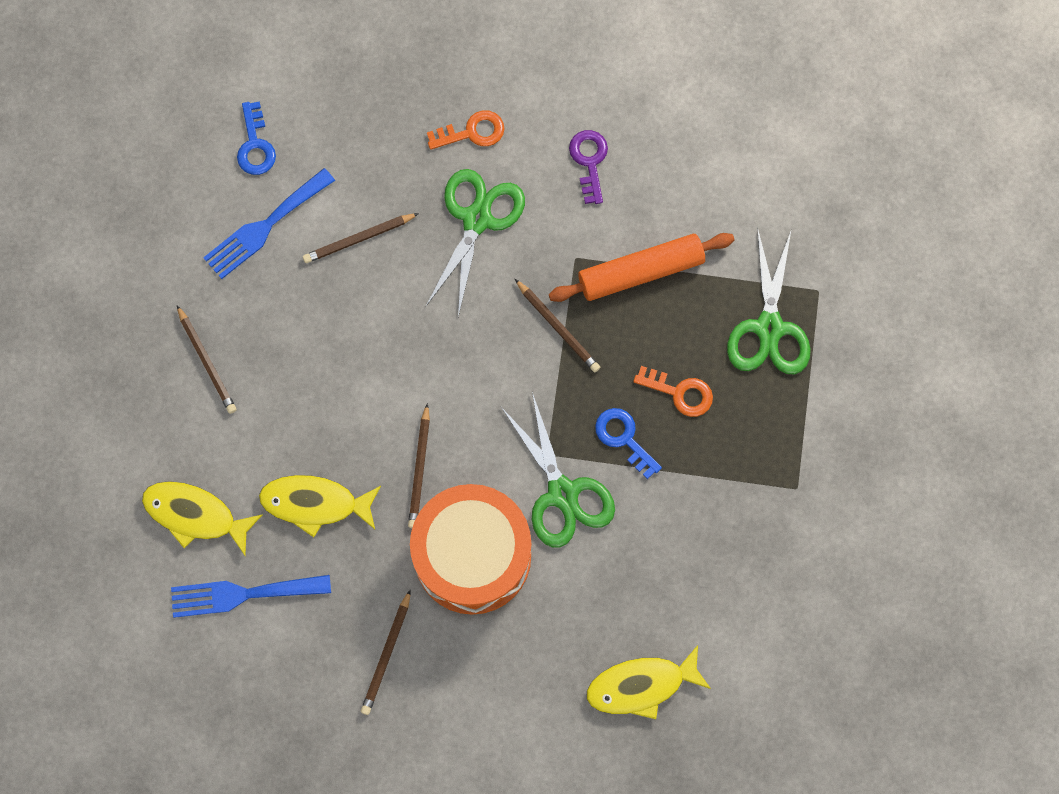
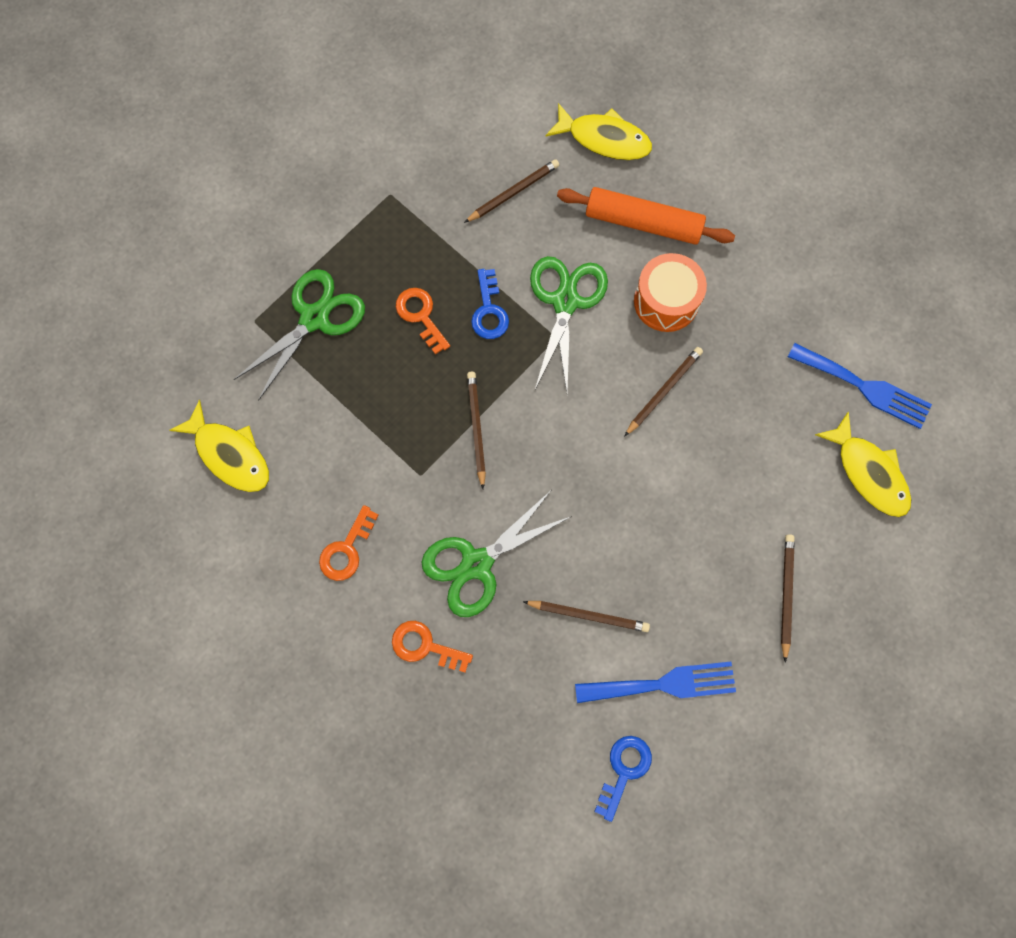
camera: 145 degrees left, 0 degrees up
yellow fish [259,475,381,537] -> yellow fish moved to [169,400,269,492]
brown pencil [361,589,411,715] -> brown pencil moved to [464,159,559,223]
orange drum [410,484,531,615] -> orange drum [634,253,707,332], size x0.61
orange rolling pin [549,233,734,302] -> orange rolling pin moved to [557,187,735,245]
purple key [569,130,608,204] -> orange key [319,505,379,581]

